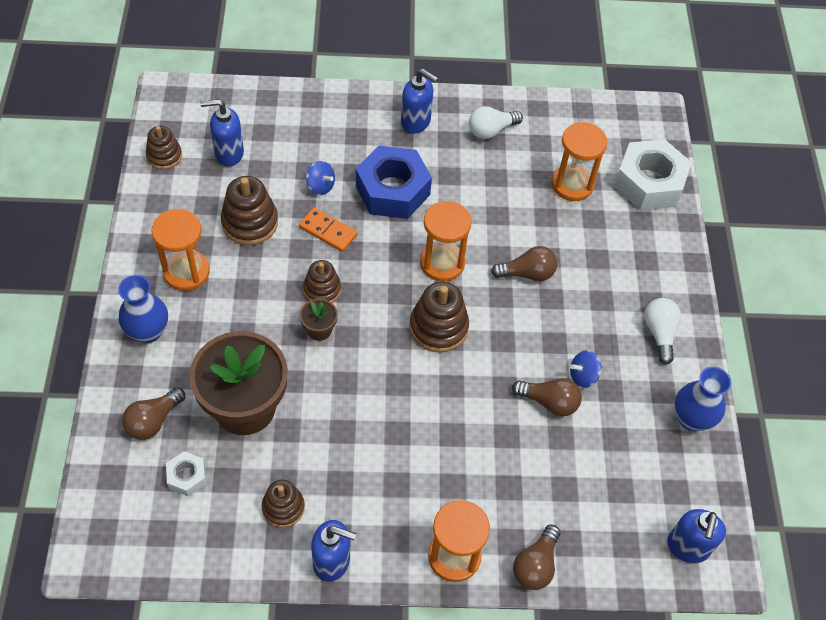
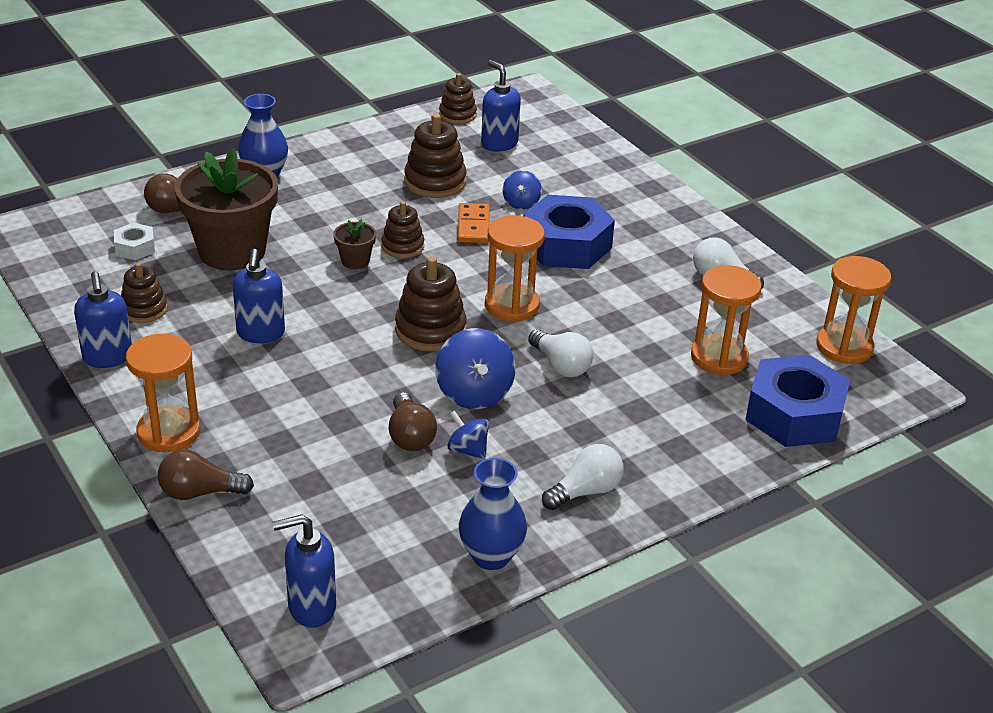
camera: 60 degrees right, 20 degrees down
orange hourglass [151,209,210,291] -> orange hourglass moved to [816,256,891,364]
blue soap dispenser [401,69,438,134] -> blue soap dispenser moved to [233,249,285,343]
brown light bulb [491,246,557,281] -> white light bulb [528,329,593,377]
white nut [614,139,692,210] -> blue nut [745,355,850,447]
none -> blue spinning top [435,328,515,409]

